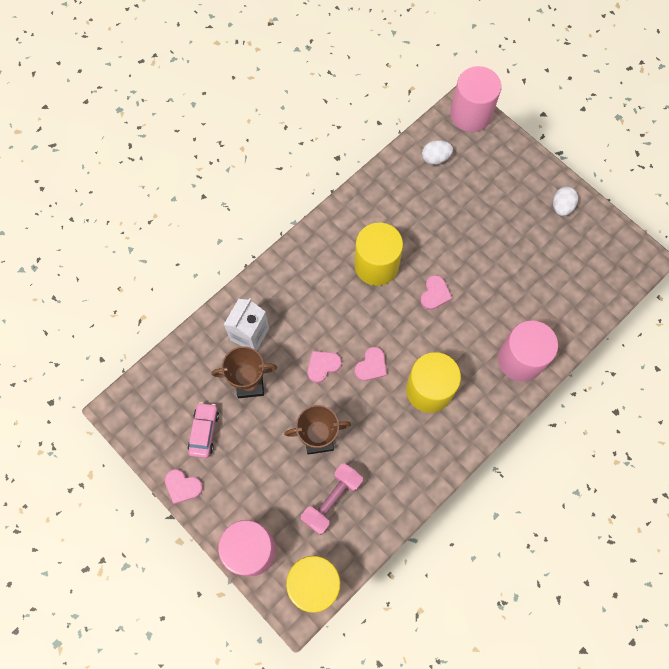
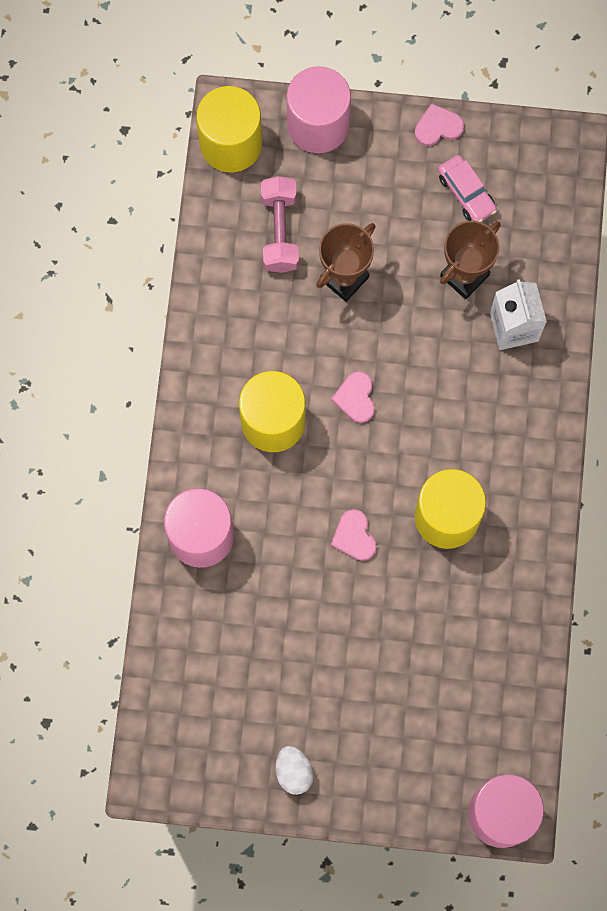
camera: 140 degrees right, 5 degrees up
pink heart [307,351,342,383] -> none
white egg [422,140,453,165] -> none

